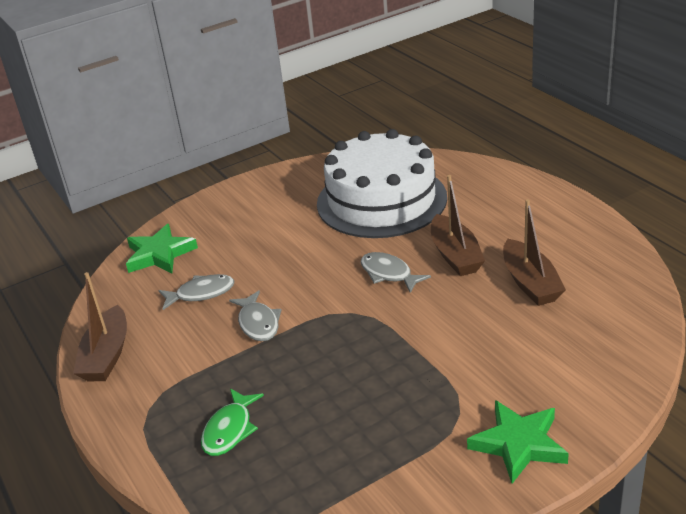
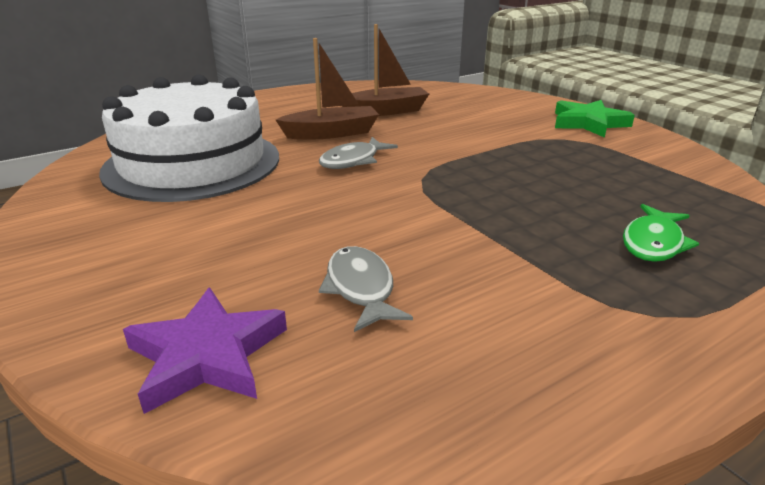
camera: 95 degrees left, 5 degrees down
brown boat [73,272,127,381] -> none
green star [126,224,198,273] -> purple star [123,287,287,414]
green fish [201,388,264,456] -> green fish turned 105 degrees clockwise [623,204,699,262]
grey fish [229,290,281,341] -> none

